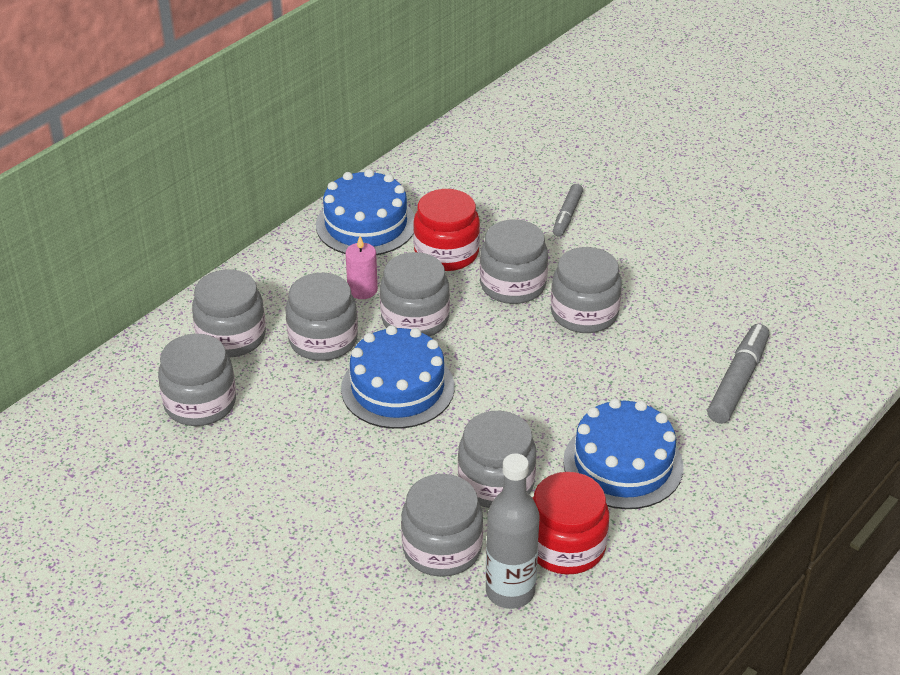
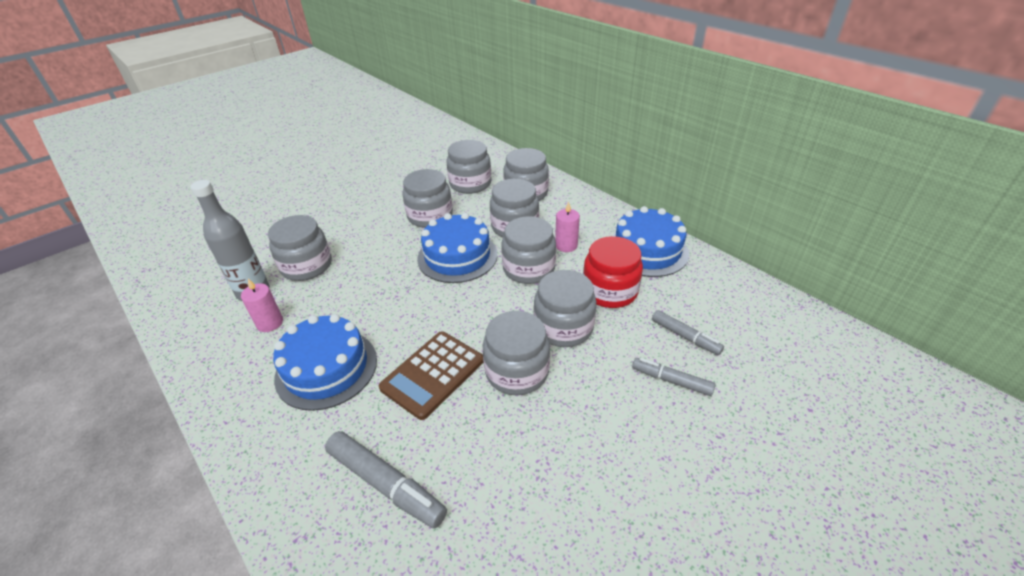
camera: 100 degrees right, 0 degrees up
grey jar [458,411,536,508] -> grey jar moved to [402,169,453,228]
red jar [533,472,609,575] -> pink candle [241,279,283,332]
none -> brown calculator [379,331,483,420]
none -> grey marker [652,310,724,355]

